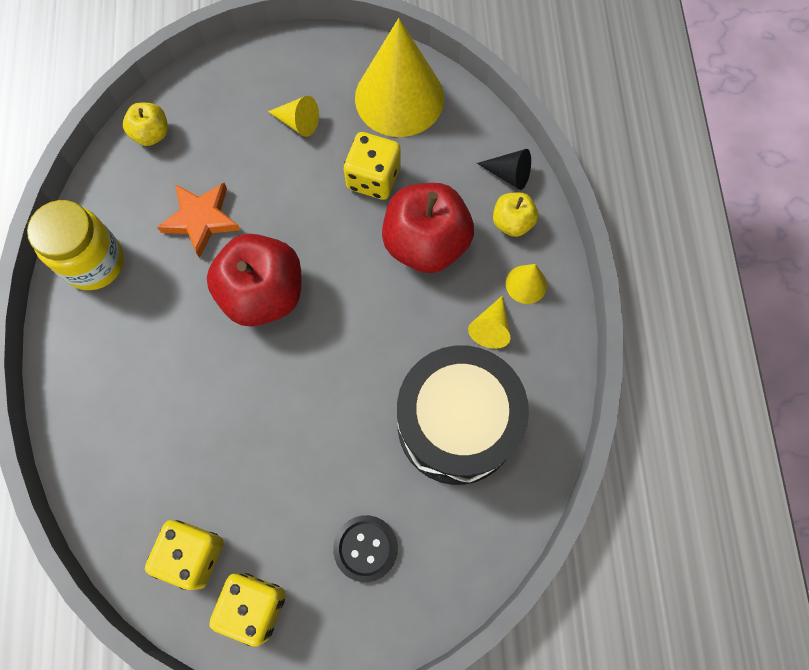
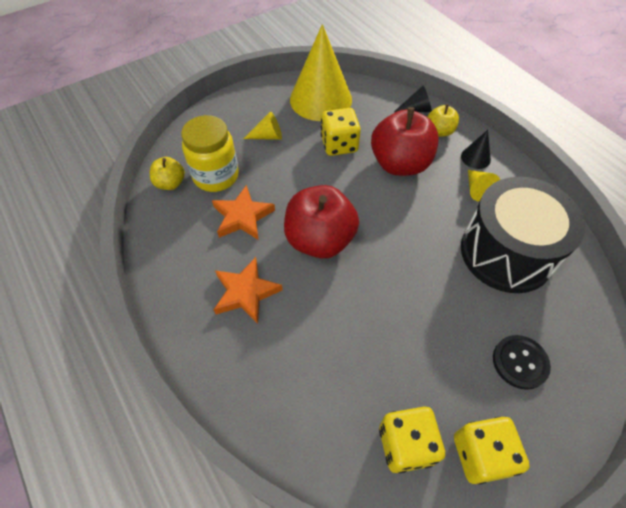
camera: 30 degrees left, 15 degrees down
yellow jar [27,200,124,290] -> yellow jar moved to [181,115,239,192]
yellow cone [506,264,547,304] -> black cone [461,130,491,169]
none -> orange star [213,257,283,324]

